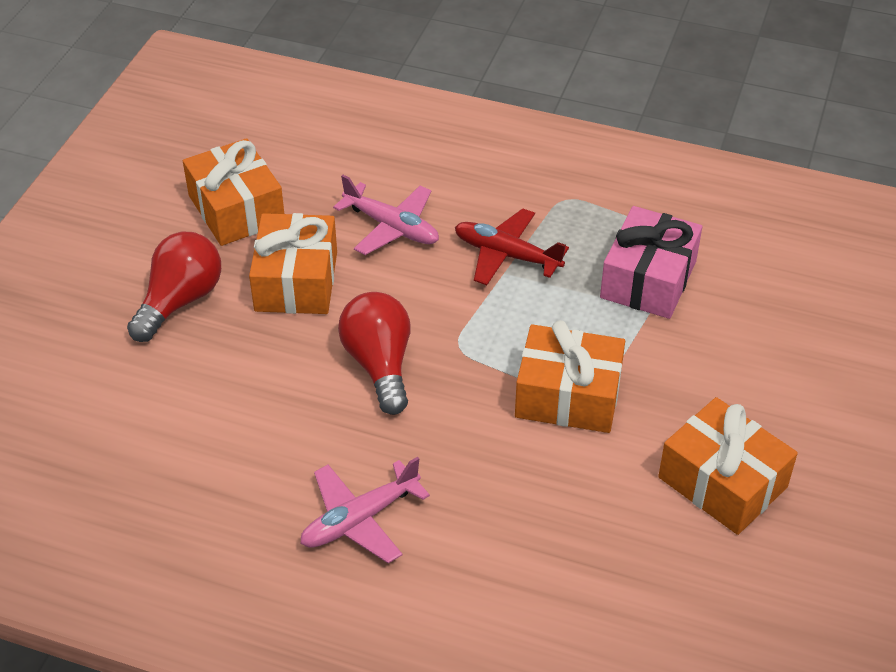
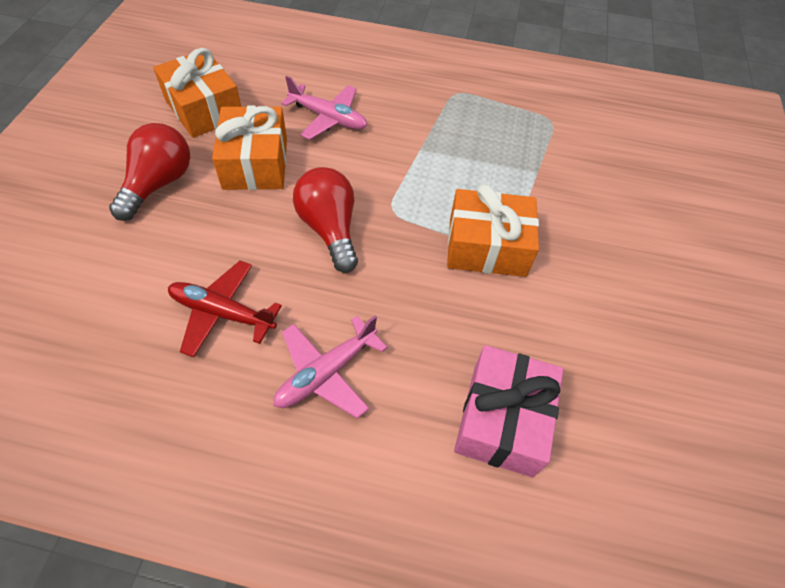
camera: 10 degrees left, 10 degrees up
red plane [455,208,569,285] -> red plane moved to [168,261,282,358]
pink gift [600,206,702,319] -> pink gift moved to [454,345,563,477]
orange gift [658,397,798,535] -> none

